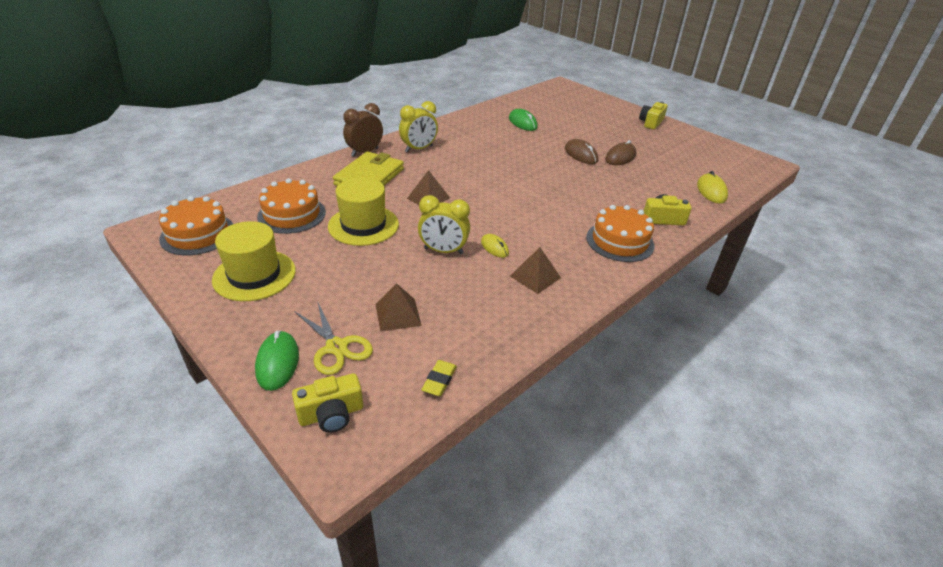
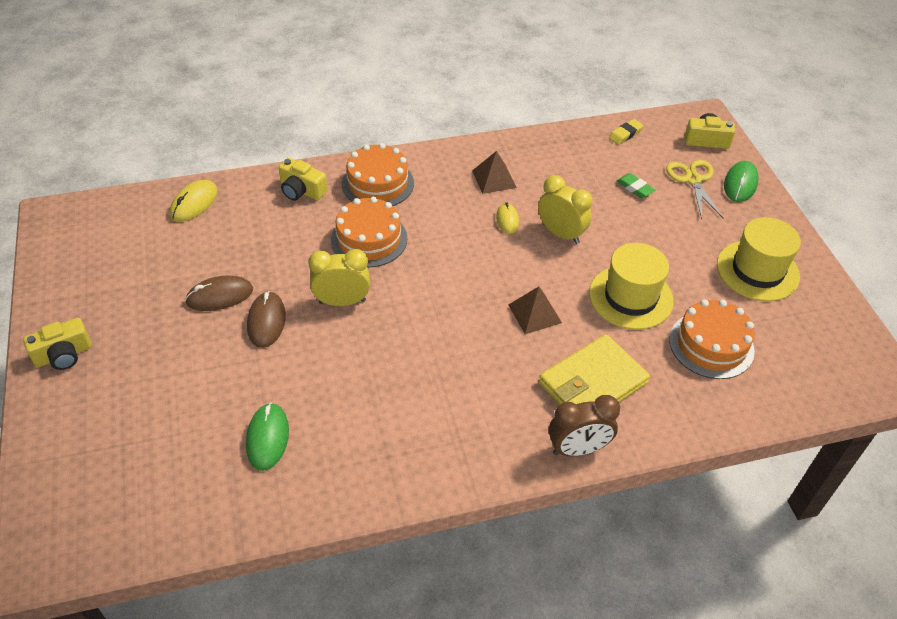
camera: 150 degrees left, 10 degrees up
orange cake [159,196,233,255] -> orange cake moved to [331,197,407,268]
brown pyramid [376,283,422,332] -> green eraser [616,173,655,198]
yellow clock [399,101,438,152] -> yellow clock moved to [308,249,370,306]

